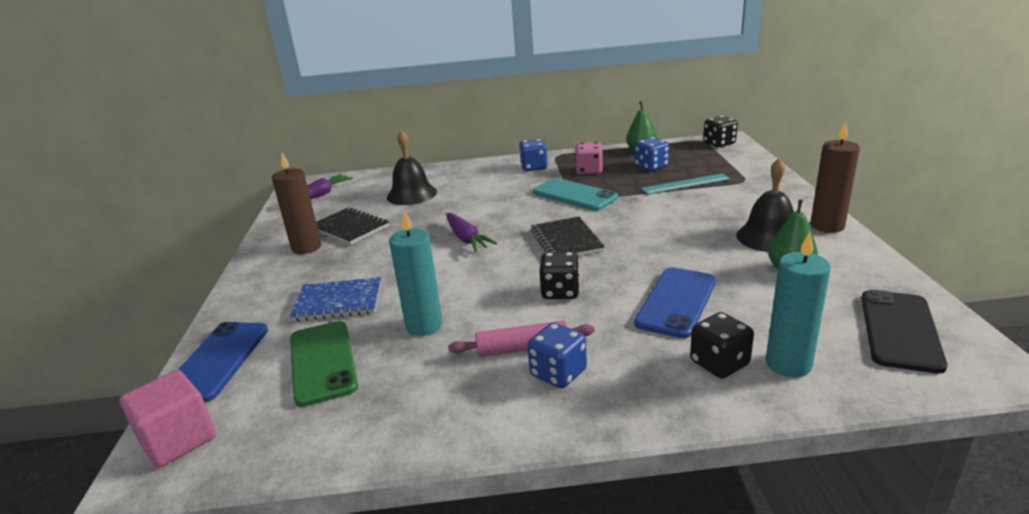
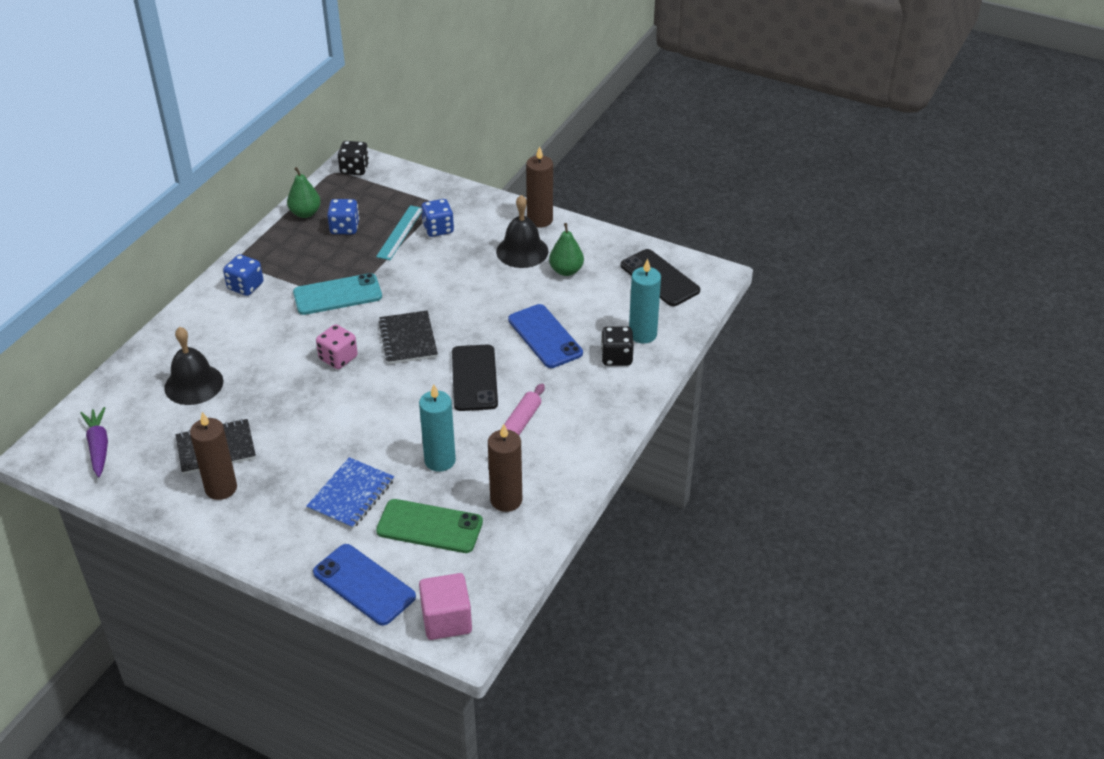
camera: 60 degrees left, 15 degrees up
purple carrot [446,213,497,252] -> none
blue dice [528,323,587,388] -> blue dice moved to [421,199,454,237]
black notebook [531,217,605,256] -> black notebook turned 60 degrees clockwise [378,311,438,364]
black dice [539,252,580,299] -> black phone [452,345,498,411]
pink dice [575,142,603,174] -> pink dice moved to [316,324,358,369]
none -> brown candle [488,424,522,512]

